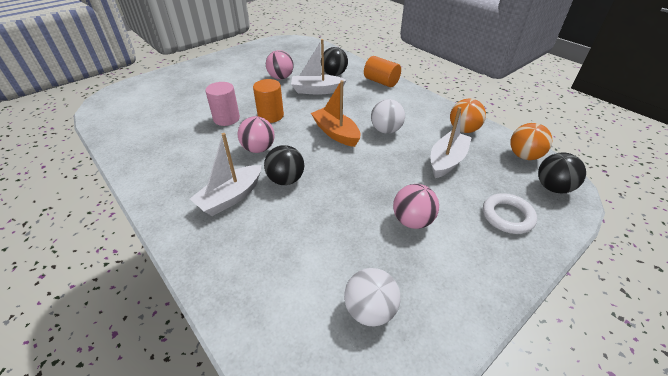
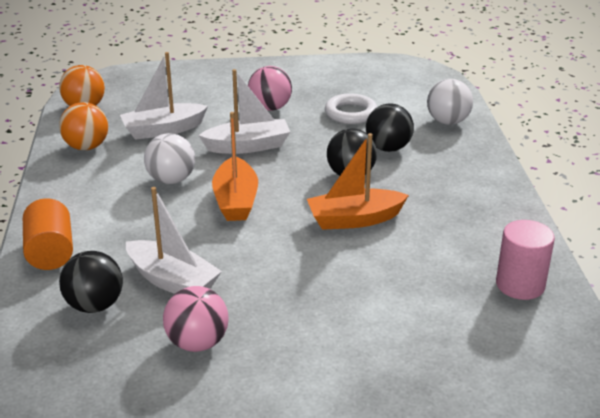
camera: 145 degrees left, 10 degrees down
white boat [190,133,261,216] -> white boat moved to [198,69,290,154]
pink cylinder [205,82,240,126] -> pink cylinder moved to [496,220,555,300]
pink ball [237,116,274,153] -> orange boat [307,133,409,230]
orange cylinder [253,79,284,123] -> none
white ball [344,268,401,326] -> white ball moved to [427,79,473,125]
white ring [483,193,537,234] -> white ring moved to [325,93,377,124]
black ball [538,153,586,193] -> black ball moved to [366,103,414,152]

